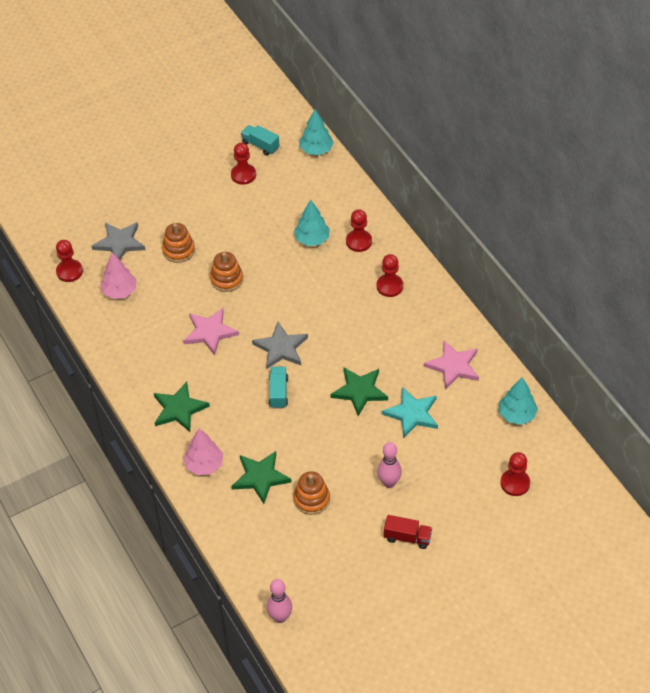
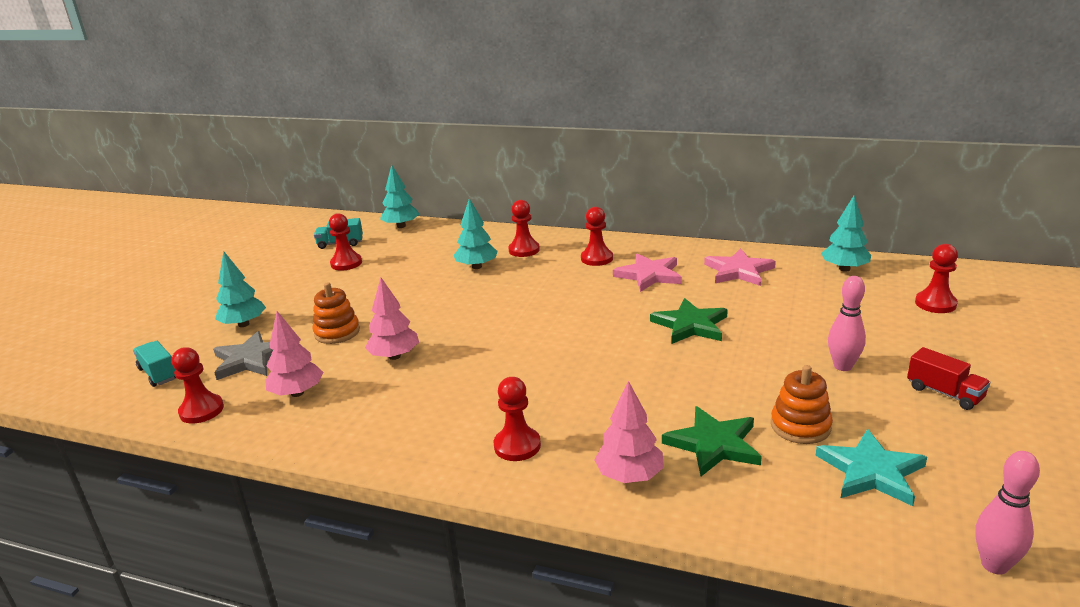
camera: 40 degrees left, 25 degrees down
green star [154,382,210,432] -> red pawn [494,377,541,461]
pink star [183,308,239,356] -> pink star moved to [613,253,682,292]
orange stacking toy [210,252,243,292] -> none
grey star [252,322,308,369] -> none
turquoise truck [269,367,288,409] -> turquoise truck moved to [133,341,176,387]
turquoise star [382,387,438,438] -> turquoise star moved to [815,429,927,506]
red truck [384,515,432,549] -> red truck turned 75 degrees clockwise [907,347,991,410]
none -> turquoise tree [215,252,266,327]
none -> pink tree [365,278,419,360]

